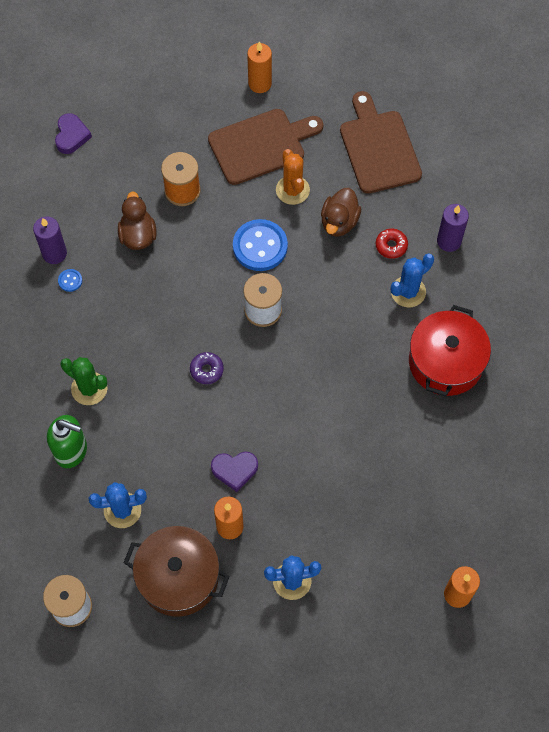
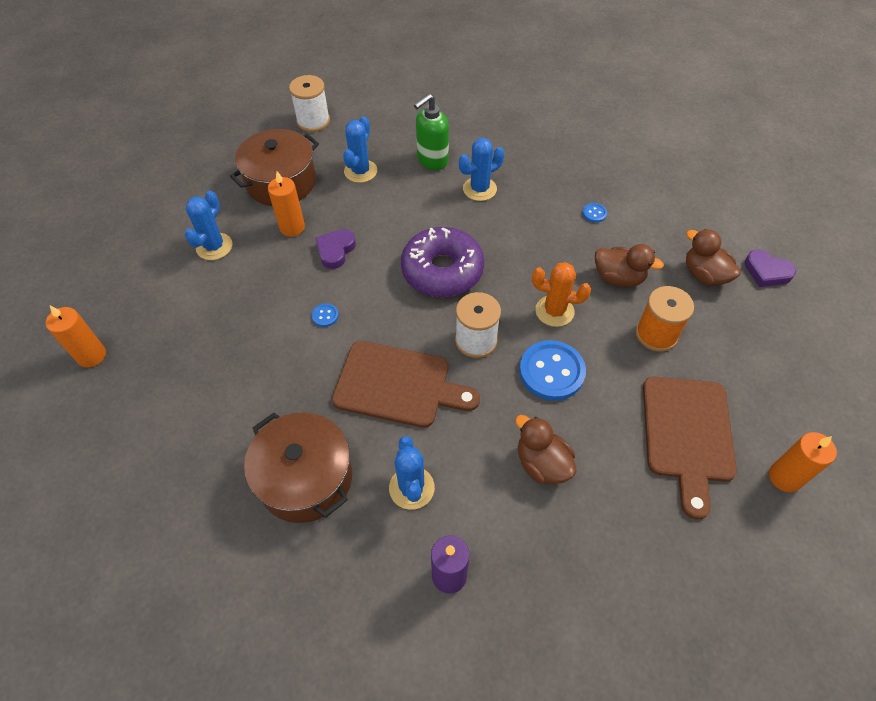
camera: 120 degrees right, 10 degrees down
purple candle [33,216,67,264] -> none
green cactus [60,357,108,405] -> blue cactus [459,138,504,201]
purple donut [190,352,224,384] -> purple donut [401,227,484,297], size x2.36
orange cactus [276,149,310,205] -> orange cactus moved to [532,262,591,327]
brown cutting board [340,91,422,194] -> brown cutting board moved to [332,341,480,428]
red donut [376,228,408,259] -> none
red pot [409,305,491,396] -> brown pot [244,412,352,523]
none -> blue button [312,303,339,327]
none -> brown duck [686,229,741,286]

